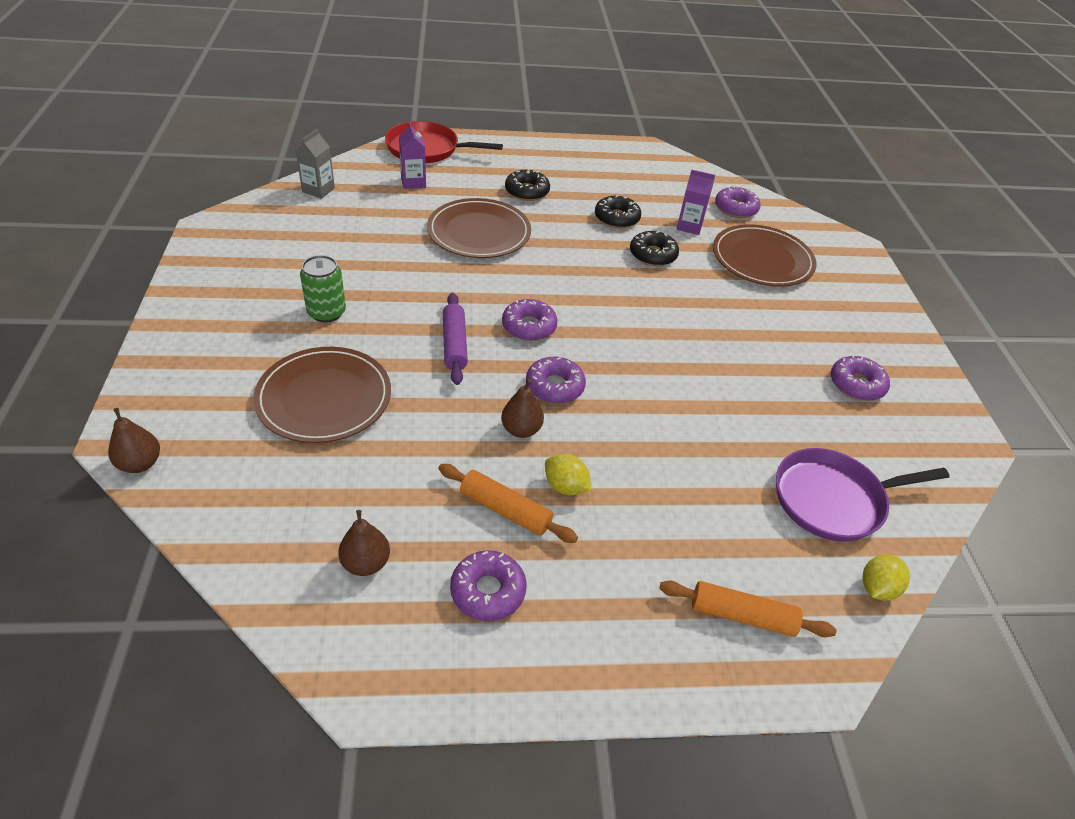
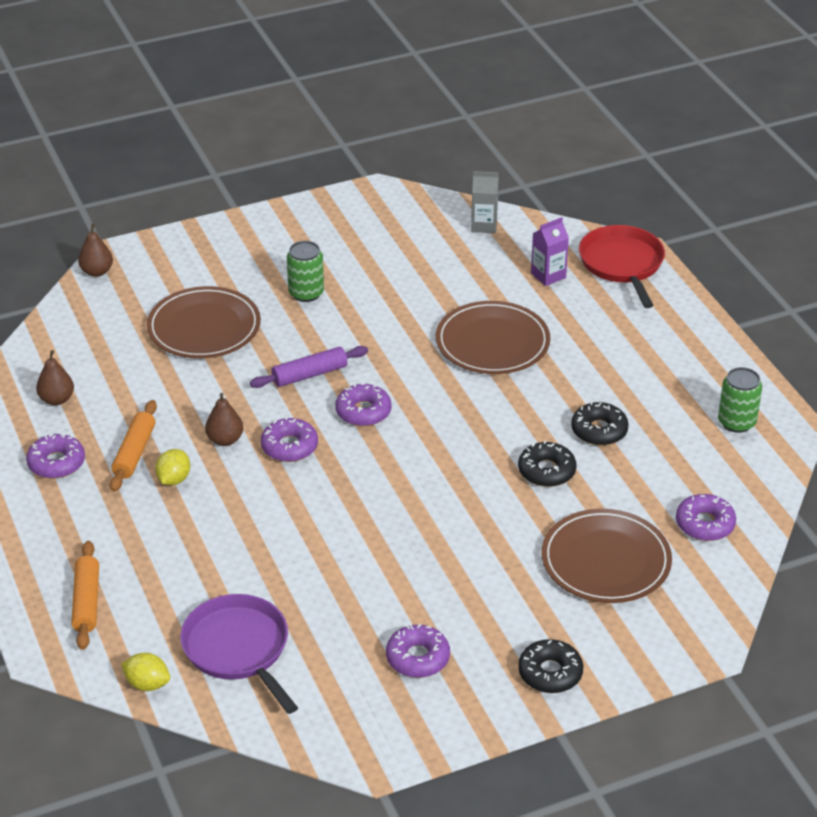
camera: 75 degrees right, 5 degrees down
black donut [505,169,550,201] -> black donut moved to [518,639,583,693]
purple carton [677,169,715,235] -> none
none -> green can [718,367,762,433]

